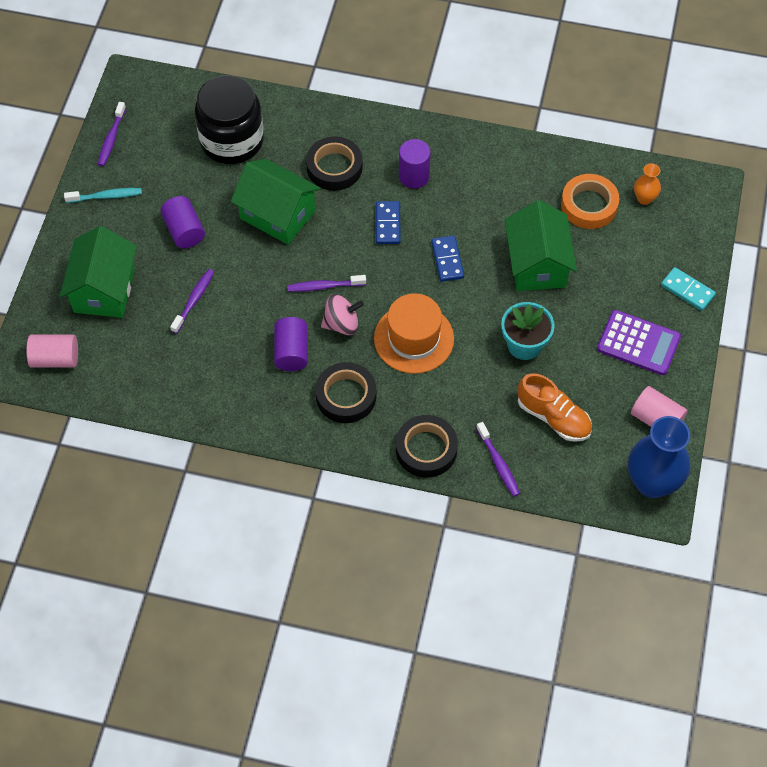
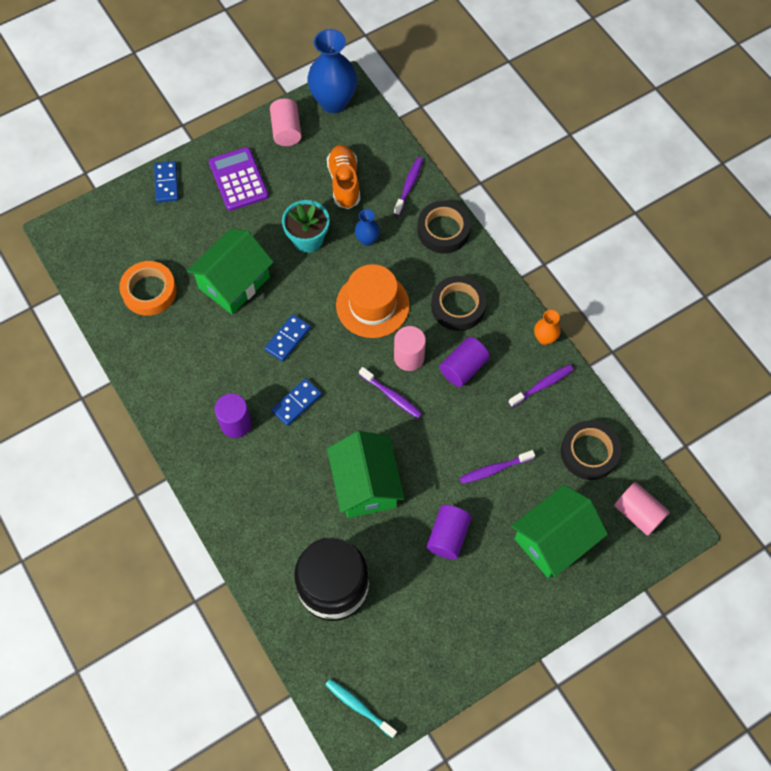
camera: 135 degrees left, 5 degrees up
turquoise toothbrush [64,188,142,203] -> turquoise toothbrush moved to [325,679,397,738]
purple toothbrush [98,102,126,166] -> purple toothbrush moved to [508,364,574,407]
black tape [306,136,363,191] -> black tape moved to [561,420,621,480]
pink spinning top [321,294,364,335] -> pink cylinder [394,326,426,371]
orange vase [634,163,661,205] -> orange vase moved to [534,310,561,345]
turquoise domino [661,267,716,311] -> blue domino [154,161,179,203]
none -> blue vase [355,209,380,246]

